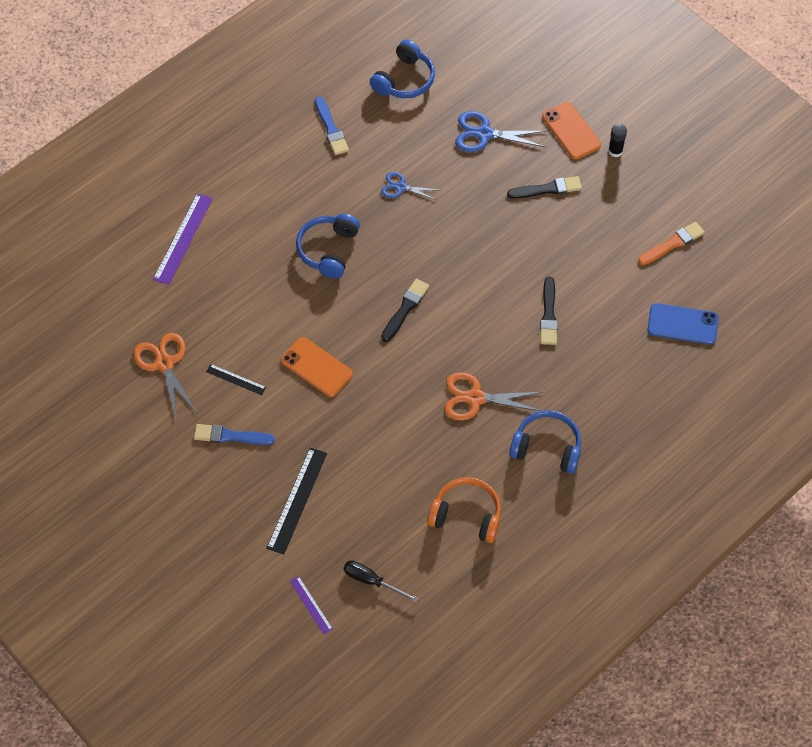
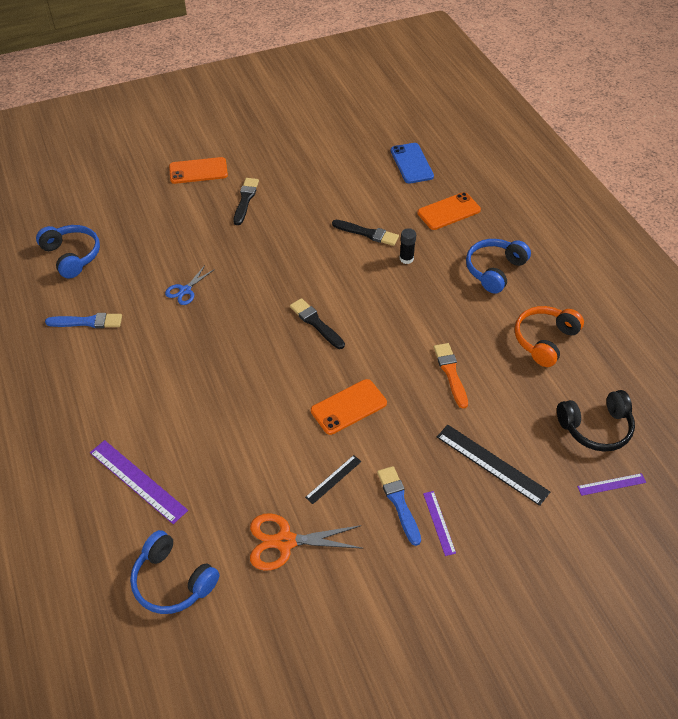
camera: 70 degrees left, 10 degrees down
blue brush [194,424,275,445] -> blue brush turned 135 degrees clockwise [377,466,421,546]
blue headphones [296,214,360,278] -> blue headphones moved to [130,530,220,614]
black screwdriver [344,561,419,603] -> black headphones [557,390,635,452]
orange scissors [444,372,543,420] -> none
blue scissors [455,111,547,152] -> none
black glue stick [608,124,627,157] -> black glue stick moved to [400,228,416,264]
orange brush [638,222,705,265] -> orange brush moved to [434,343,468,409]
blue phone [647,303,718,344] -> blue phone turned 45 degrees counterclockwise [391,143,434,184]
none -> orange phone [417,192,481,230]
none -> purple ruler [423,491,456,556]

